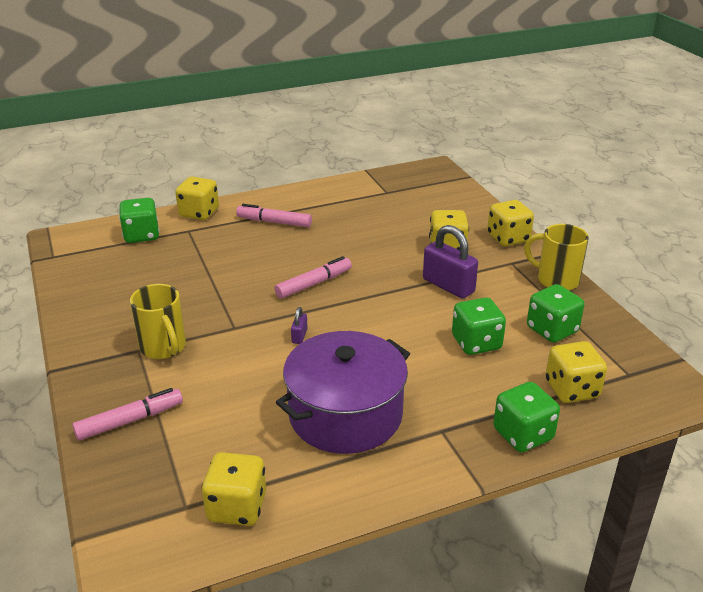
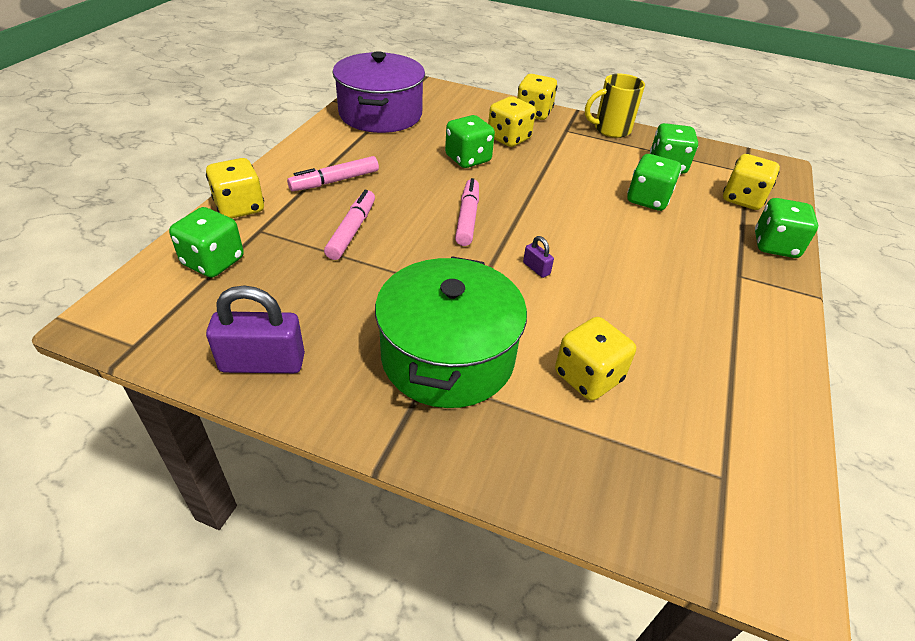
camera: 50 degrees left, 10 degrees up
pink marker [72,388,183,440] -> pink marker moved to [324,190,375,260]
yellow mug [130,284,186,359] -> green pot [375,256,527,408]
yellow dice [201,452,266,526] -> yellow dice moved to [555,317,636,401]
purple pot [276,331,410,454] -> purple pot moved to [332,51,425,133]
purple padlock [423,225,478,299] -> purple padlock moved to [206,285,305,373]
none -> green dice [445,115,495,168]

